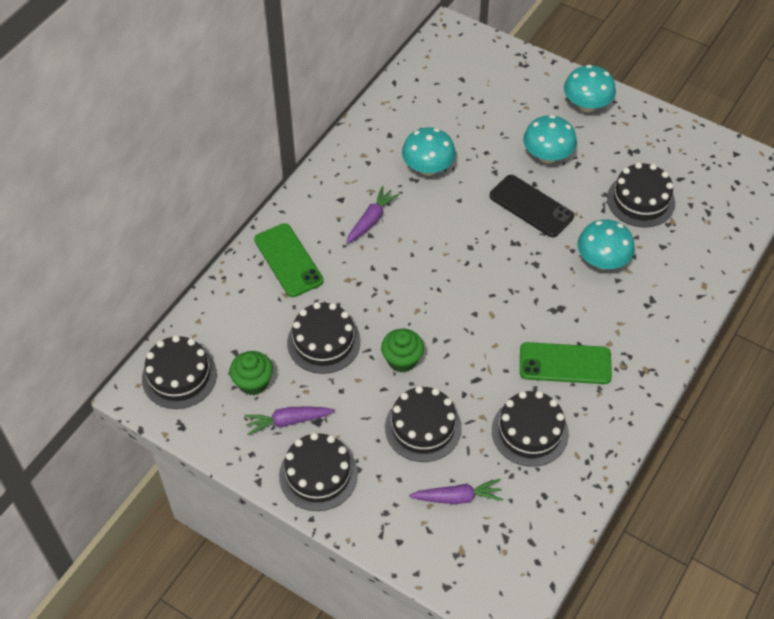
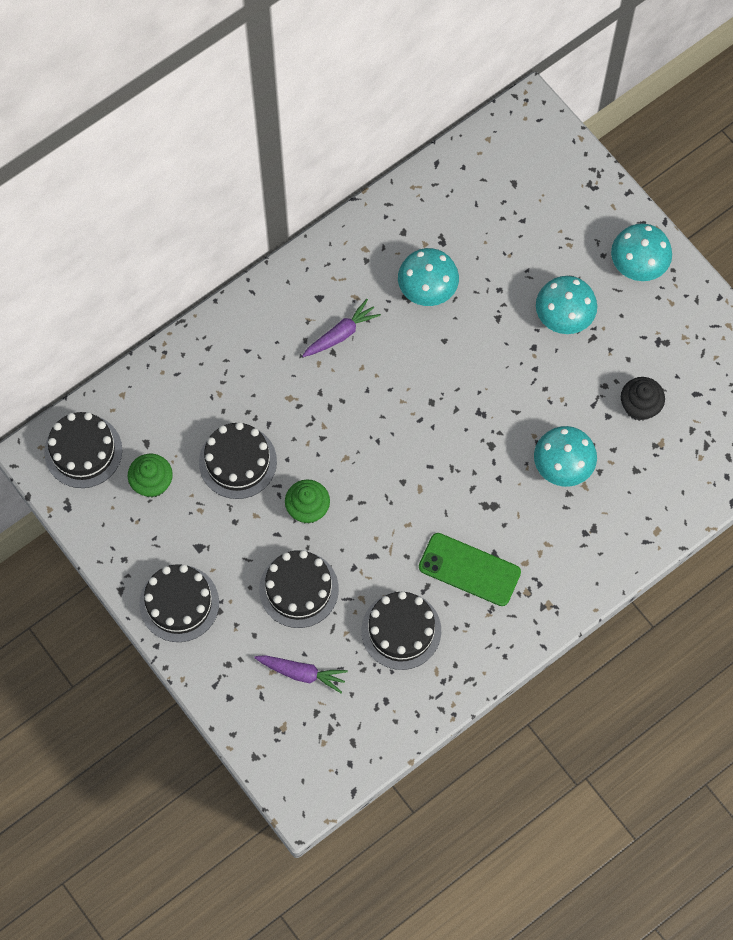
camera: 20 degrees right, 15 degrees up
purple carrot [244,406,335,435] -> none
green phone [254,223,324,297] -> none
black phone [489,175,574,237] -> none
black cake [607,162,675,227] -> black cupcake [621,377,665,421]

